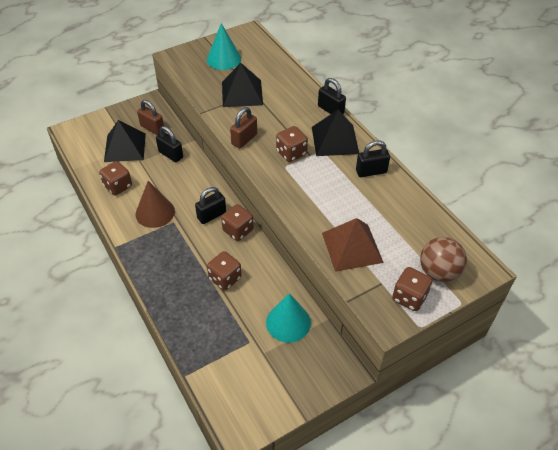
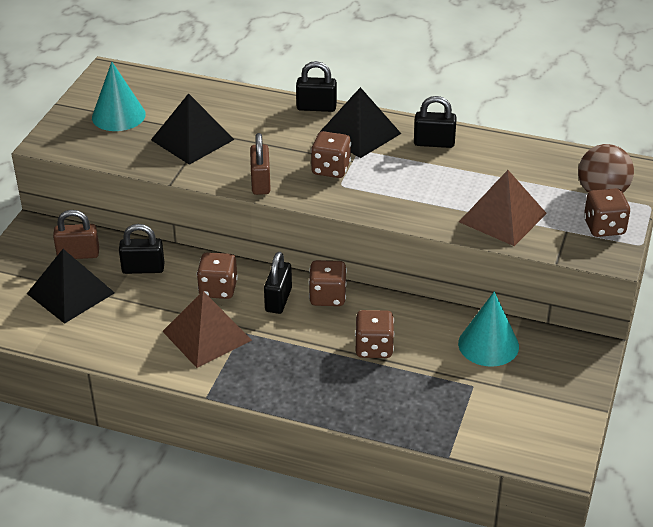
camera: 40 degrees left, 10 degrees down
brown dice [99,161,132,195] -> brown dice moved to [197,252,238,299]
brown cone [136,181,175,228] -> brown pyramid [162,291,252,368]
black padlock [356,140,390,177] -> black padlock turned 60 degrees clockwise [414,96,457,148]

